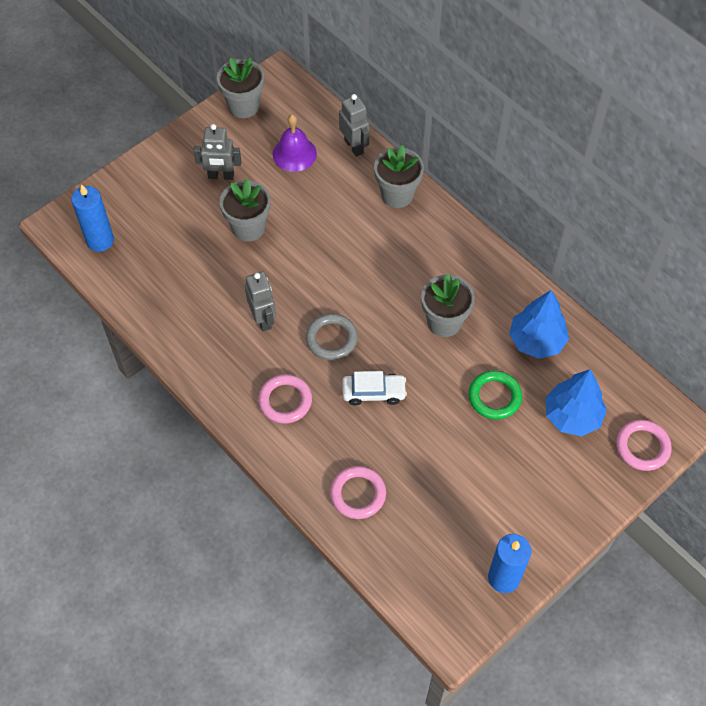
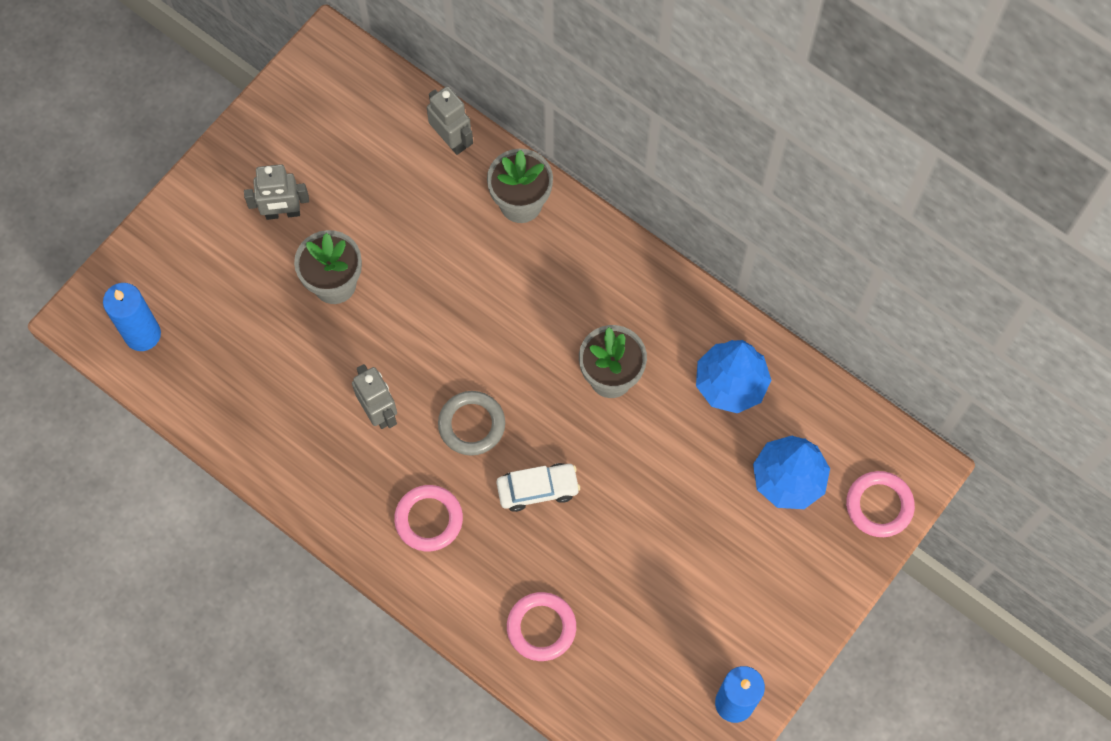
camera: 10 degrees left, 10 degrees up
grey flower pot [217,58,264,118] -> none
purple bell [273,114,317,172] -> none
green ring [468,370,522,420] -> none

